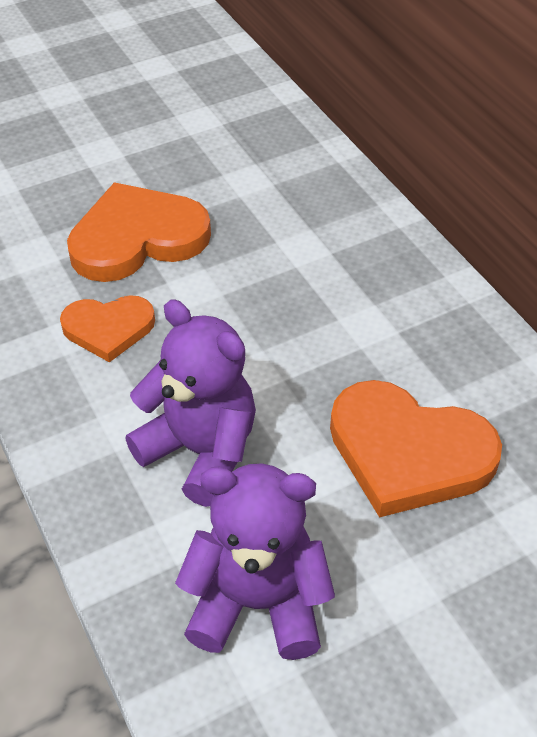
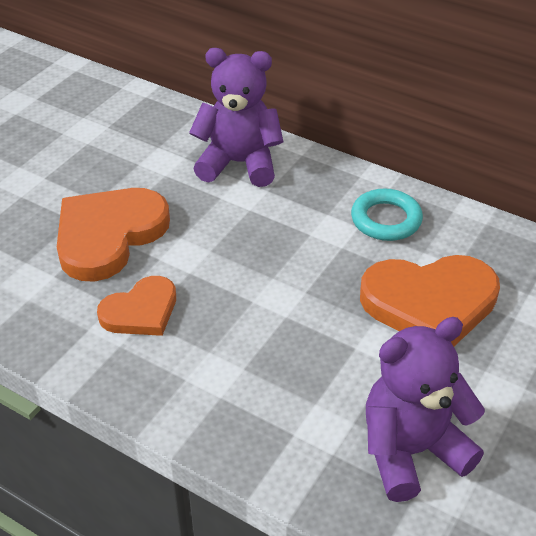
camera: 30 degrees left, 5 degrees down
purple teddy bear [125,300,256,507] -> purple teddy bear moved to [189,48,284,187]
none -> turquoise ring [351,188,423,241]

